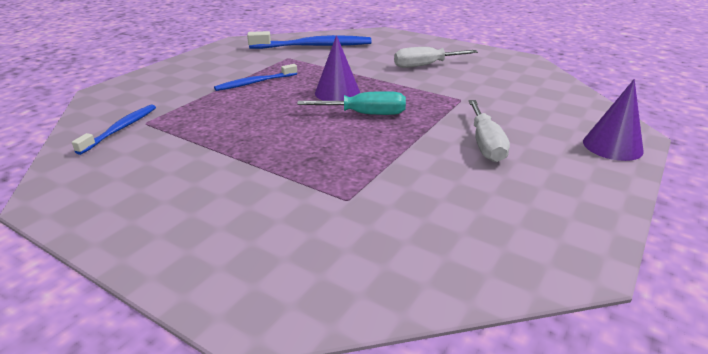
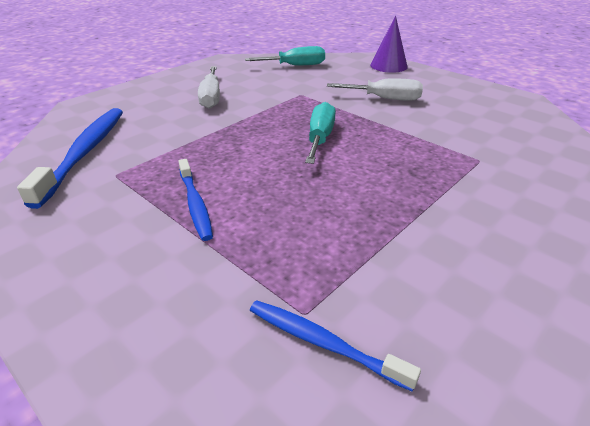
camera: 80 degrees left, 5 degrees up
purple cone [315,35,360,101] -> none
none -> turquoise screwdriver [245,46,325,65]

